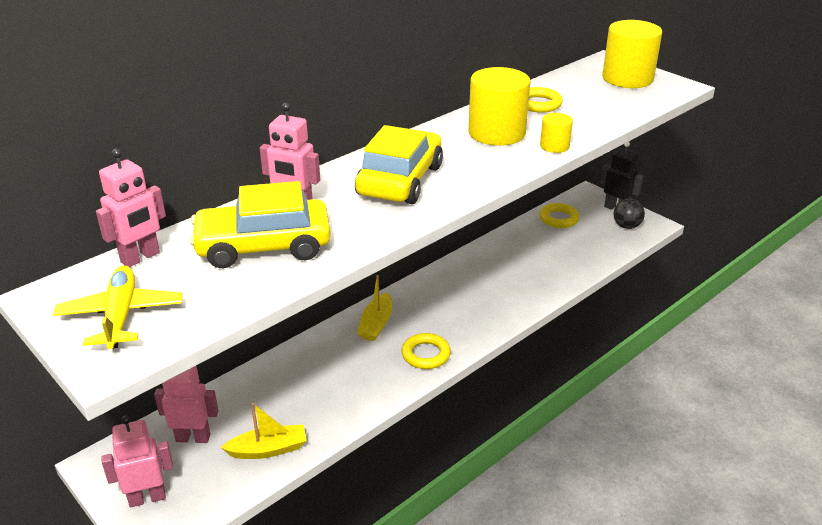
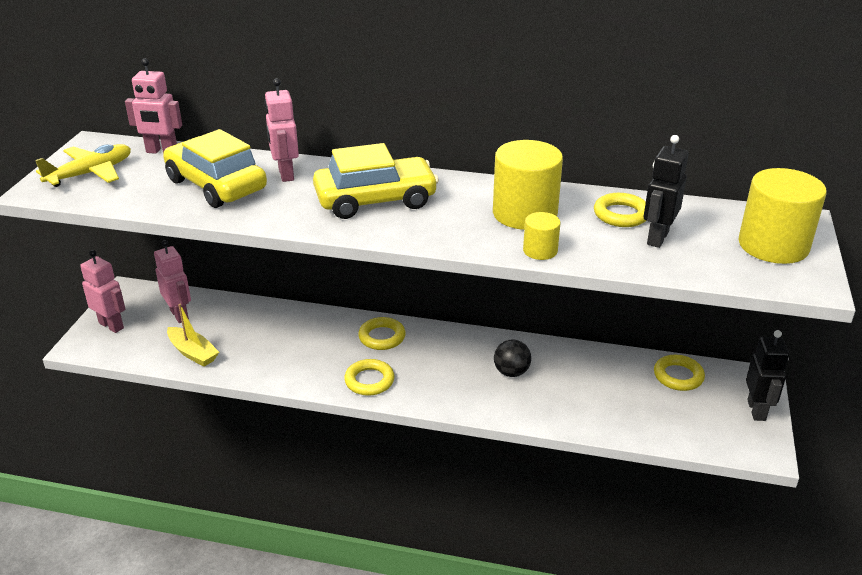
camera: 55 degrees right, 0 degrees up
yellow boat [357,275,392,341] -> yellow ring [358,317,406,350]
black ball [614,199,645,229] -> black ball moved to [494,339,531,377]
none -> black robot [644,135,689,248]

